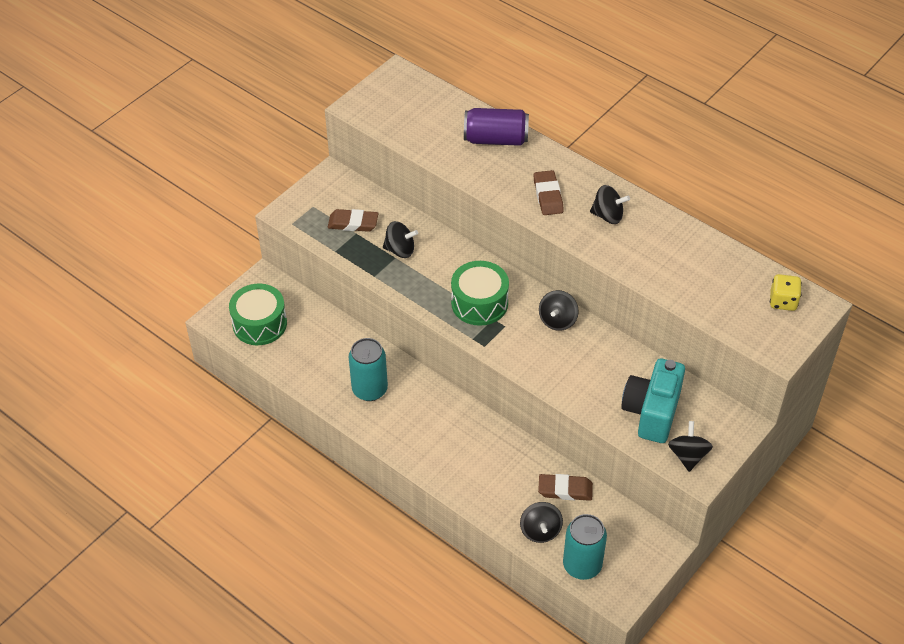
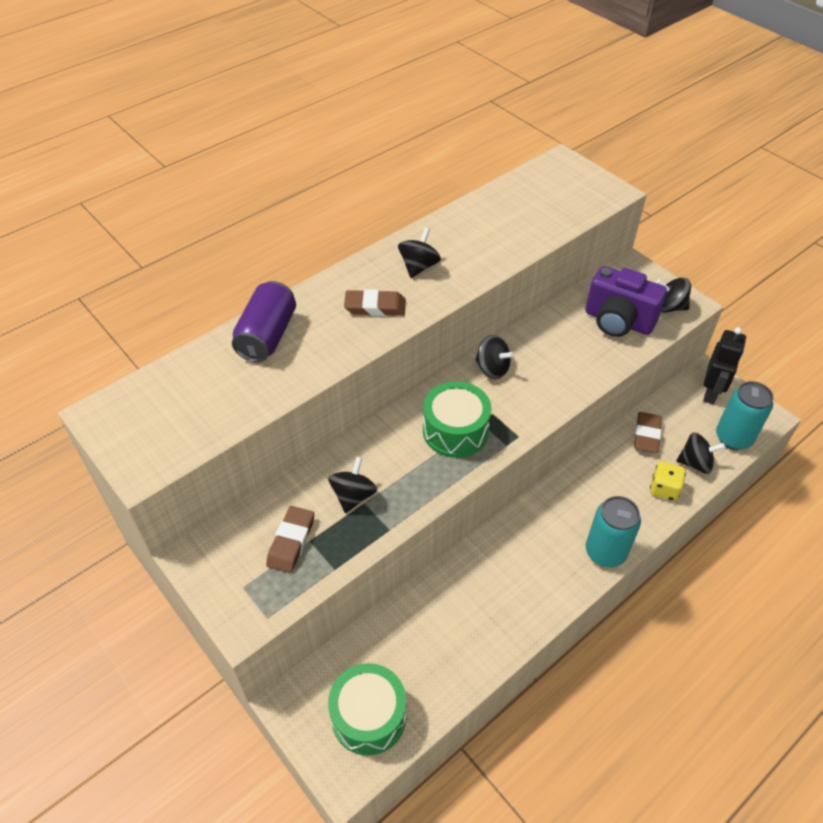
camera: 80 degrees left, 0 degrees up
turquoise can [348,338,388,401] -> turquoise can moved to [586,496,641,567]
turquoise camera [621,358,685,443] -> purple camera [585,266,667,337]
yellow dice [770,274,802,311] -> yellow dice moved to [650,461,686,501]
none -> black robot [703,327,746,404]

